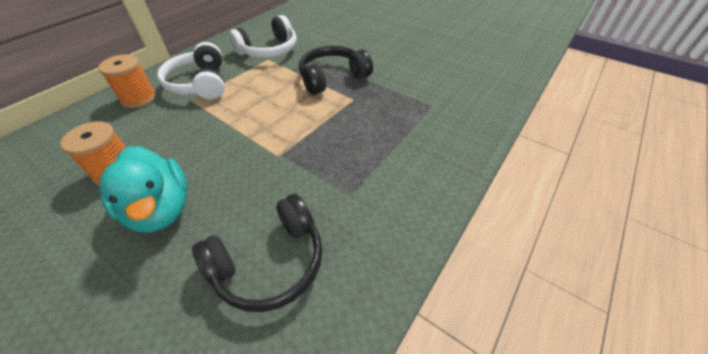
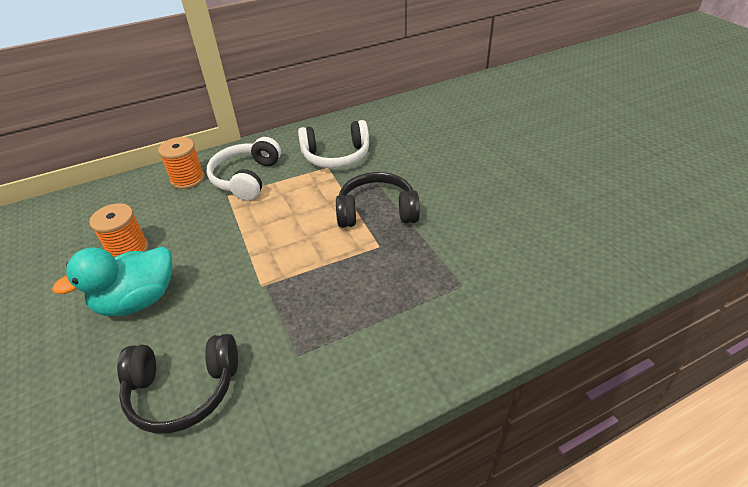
camera: 30 degrees right, 5 degrees down
turquoise duck [99,146,187,233] -> turquoise duck turned 60 degrees clockwise [52,246,172,316]

